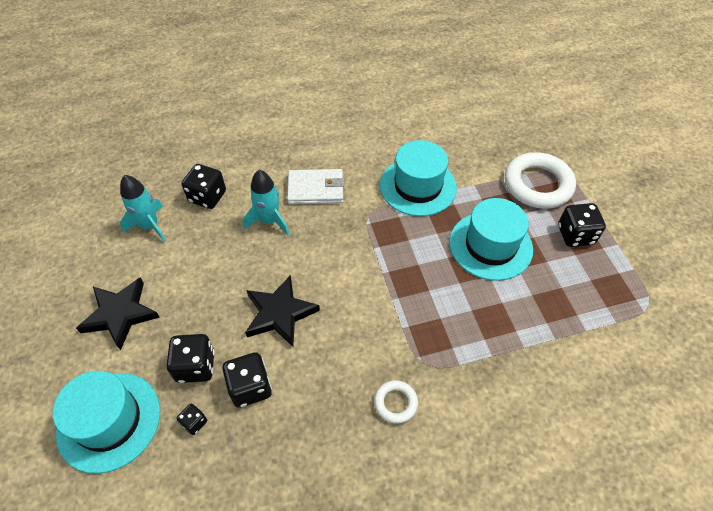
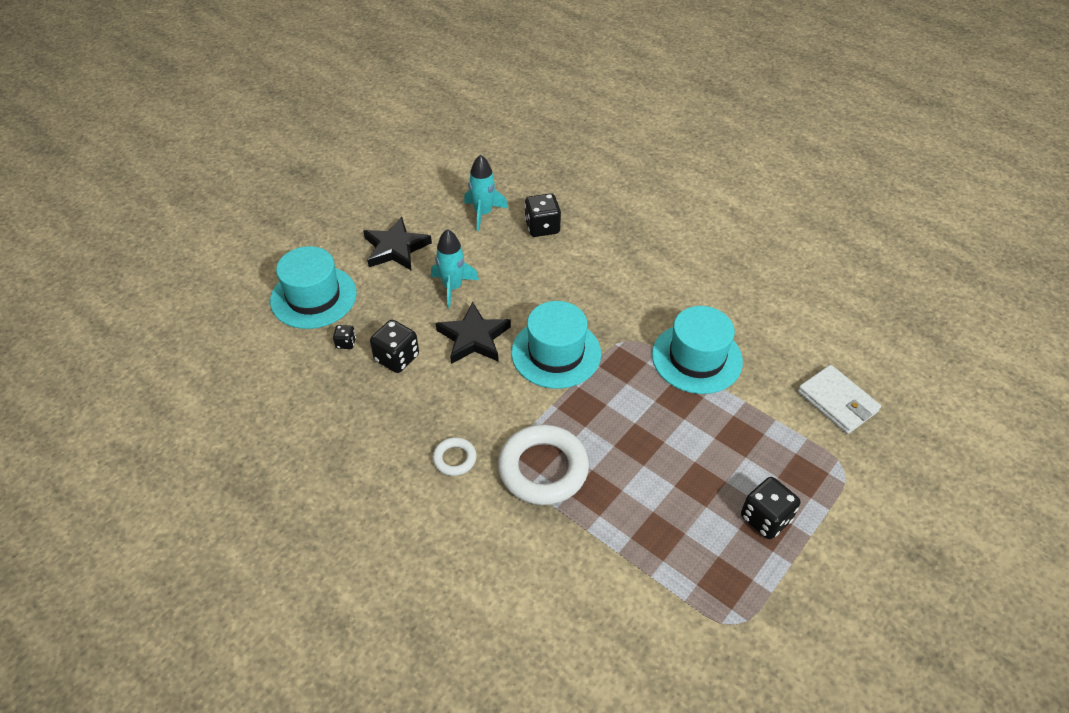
camera: 55 degrees right, 5 degrees down
black dice [166,334,215,383] -> none
turquoise rocket [243,170,289,235] -> turquoise rocket moved to [431,229,479,308]
white wallet [287,169,345,205] -> white wallet moved to [798,365,881,434]
turquoise hat [449,198,533,281] -> turquoise hat moved to [511,301,601,389]
white ring [505,152,576,209] -> white ring moved to [498,424,589,505]

